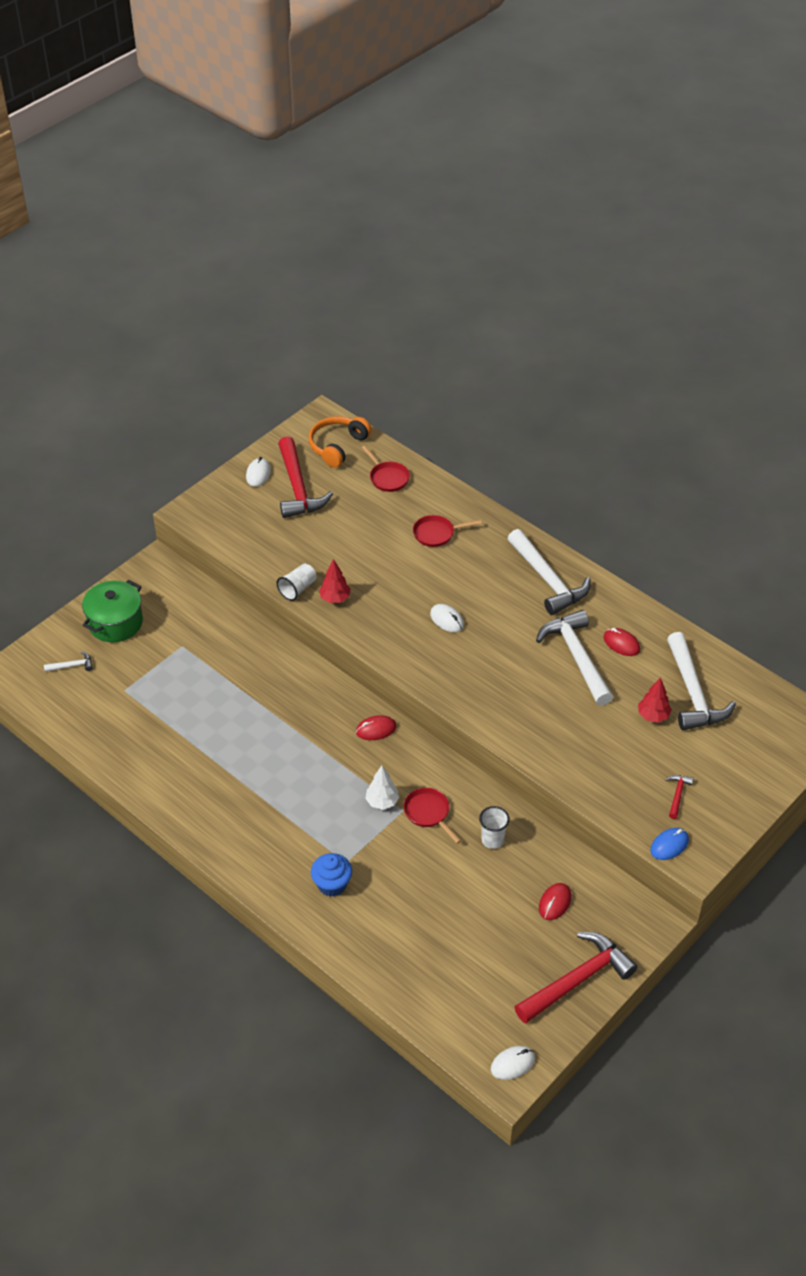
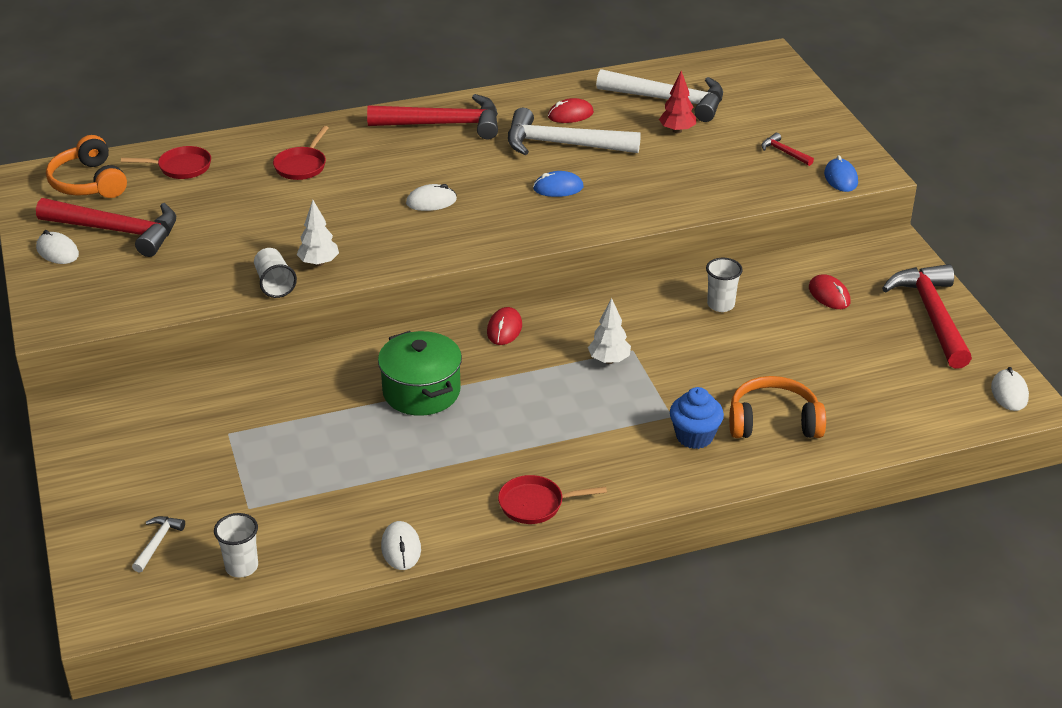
camera: 60 degrees left, 10 degrees down
green pot [82,580,143,642] -> green pot moved to [378,331,462,416]
red tree [319,559,351,603] -> white tree [297,200,339,266]
red pan [404,788,461,844] -> red pan moved to [498,475,607,524]
white hammer [507,529,591,615] -> red hammer [367,94,498,140]
none -> white cup [214,513,258,578]
none -> white mouse [381,521,421,570]
none -> blue mouse [533,171,584,197]
none -> orange headphones [729,376,826,438]

